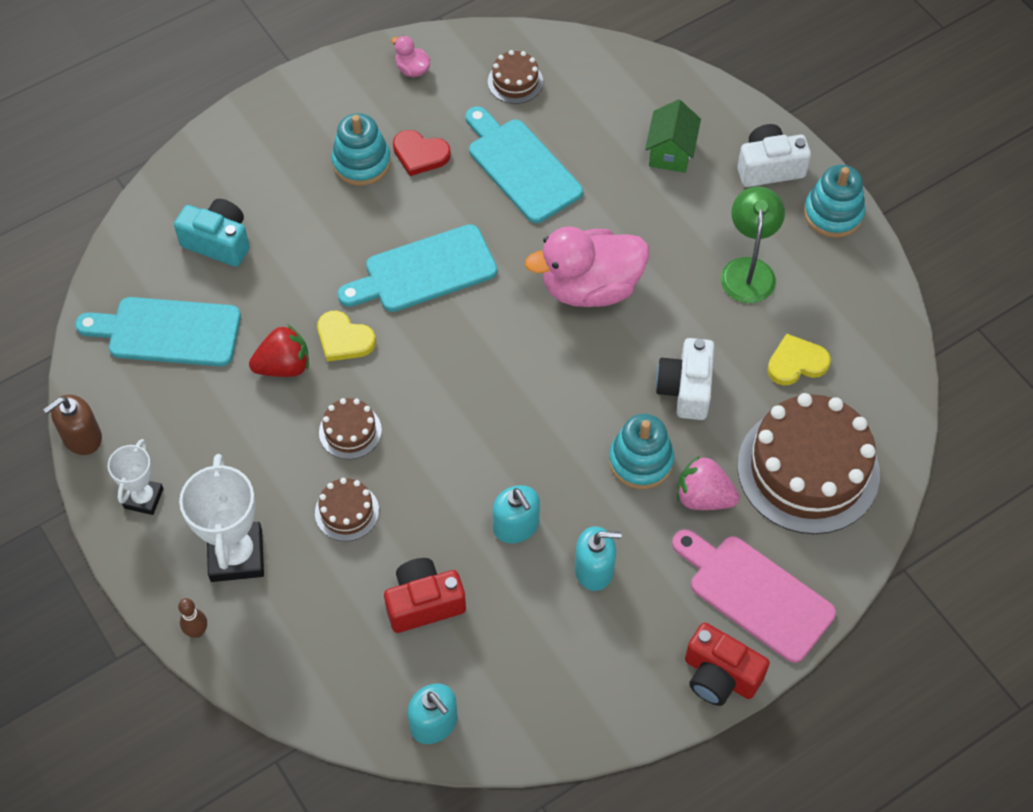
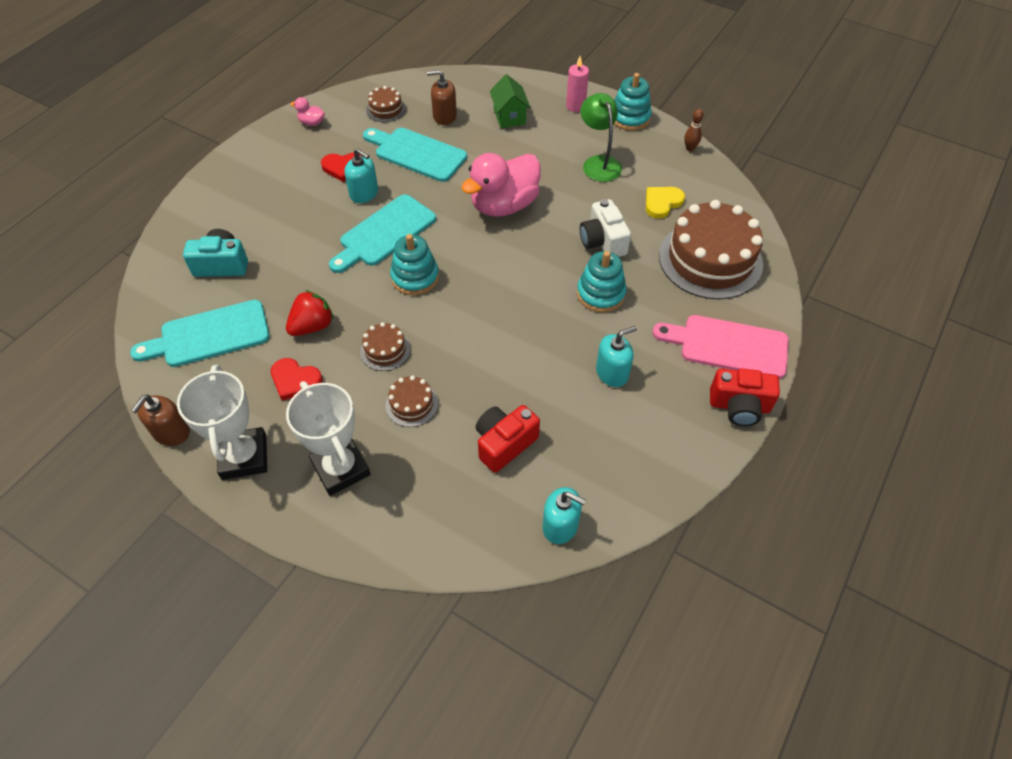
camera: 25 degrees left, 5 degrees down
white trophy [108,439,164,515] -> white trophy [177,365,267,480], size x1.67
brown bowling pin [178,598,207,638] -> brown bowling pin moved to [684,109,704,152]
yellow heart [317,311,376,362] -> none
turquoise stacking toy [331,113,391,186] -> turquoise stacking toy moved to [390,234,439,295]
turquoise soap dispenser [493,485,540,543] -> turquoise soap dispenser moved to [345,148,378,203]
pink strawberry [677,456,740,510] -> none
white camera [737,124,811,187] -> pink candle [566,56,589,112]
none -> red heart [271,358,323,400]
none -> brown soap dispenser [427,70,457,125]

